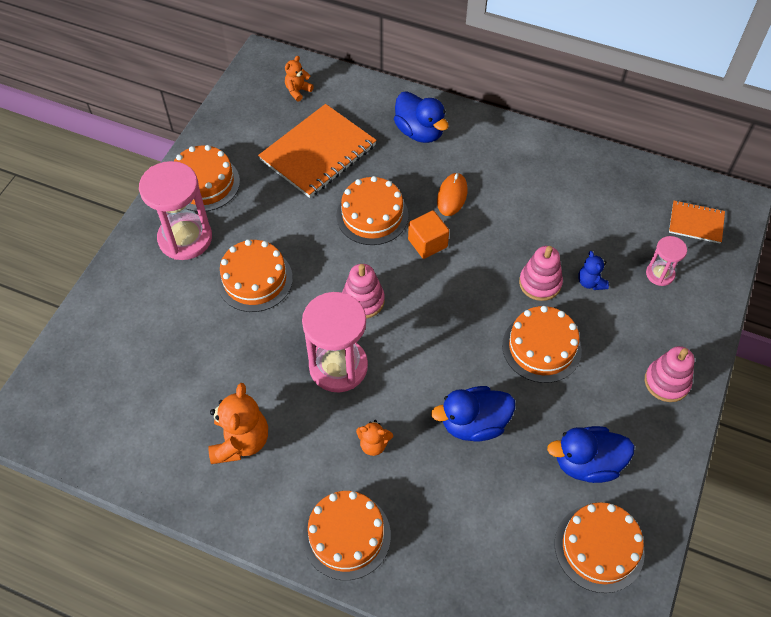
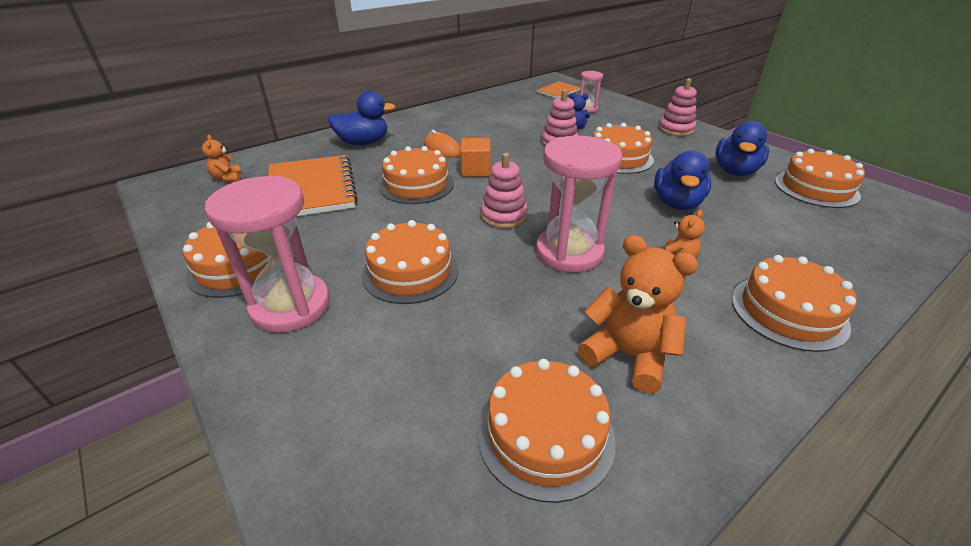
camera: 60 degrees left, 20 degrees down
none -> orange cake [477,359,616,503]

